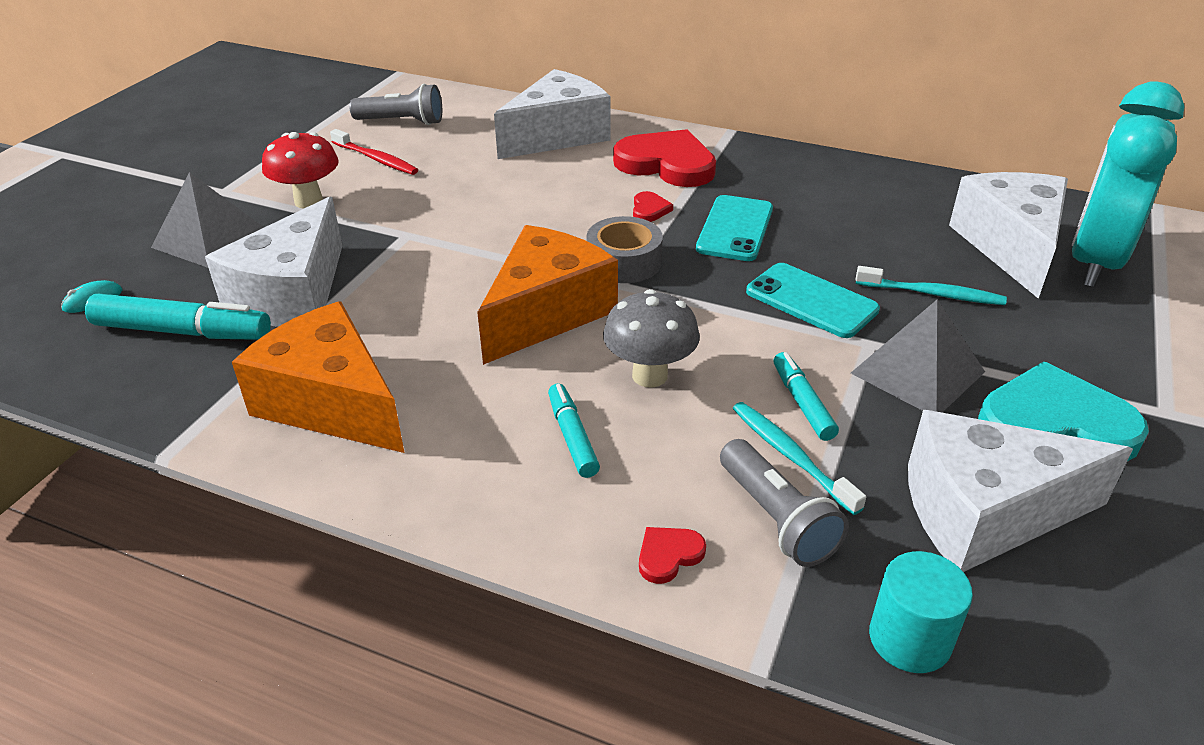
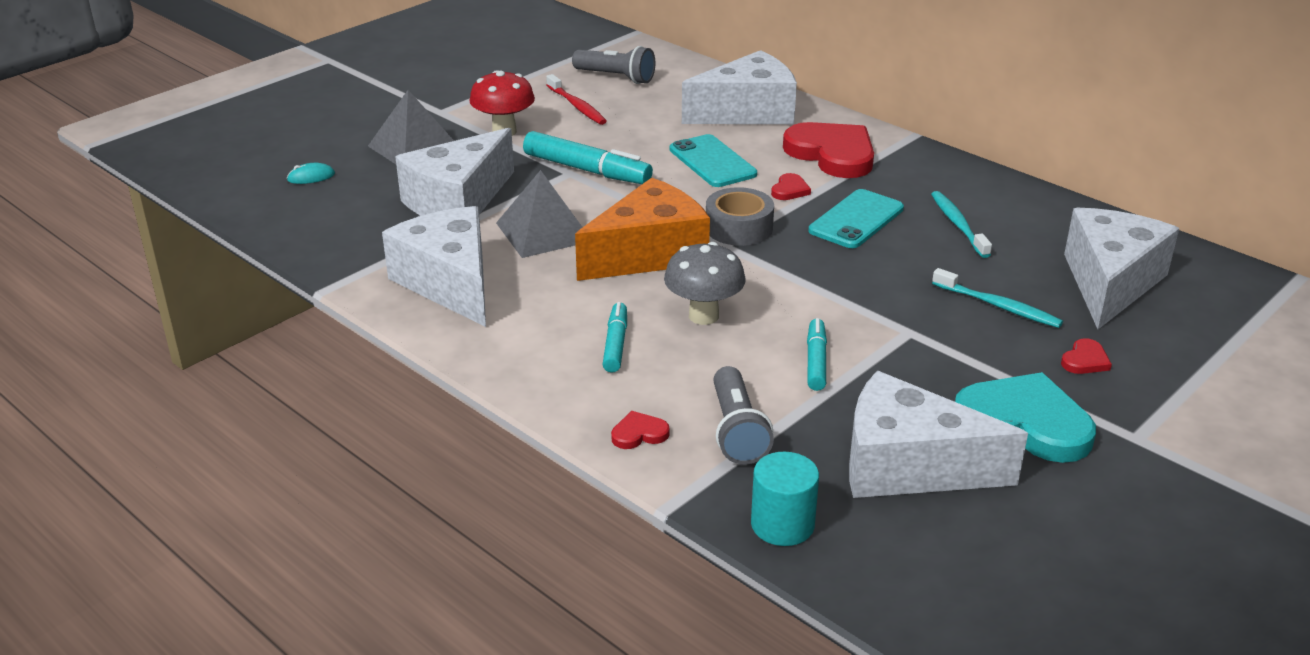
camera: 20 degrees right, 5 degrees down
turquoise marker [85,294,271,340] -> turquoise marker moved to [523,131,653,184]
orange cheese [232,301,405,453] -> white cheese [382,206,486,327]
turquoise toothbrush [733,402,866,515] -> turquoise toothbrush moved to [931,191,992,258]
turquoise phone [746,263,880,338] -> turquoise phone moved to [670,134,757,187]
grey pyramid [851,300,985,412] -> grey pyramid moved to [496,170,582,258]
turquoise clock [1072,81,1184,288] -> none
none -> red heart [1061,338,1112,374]

